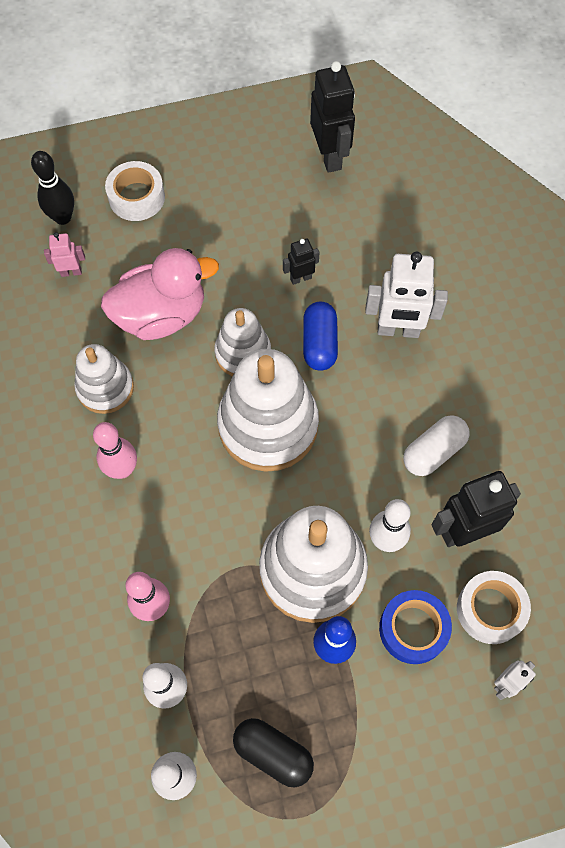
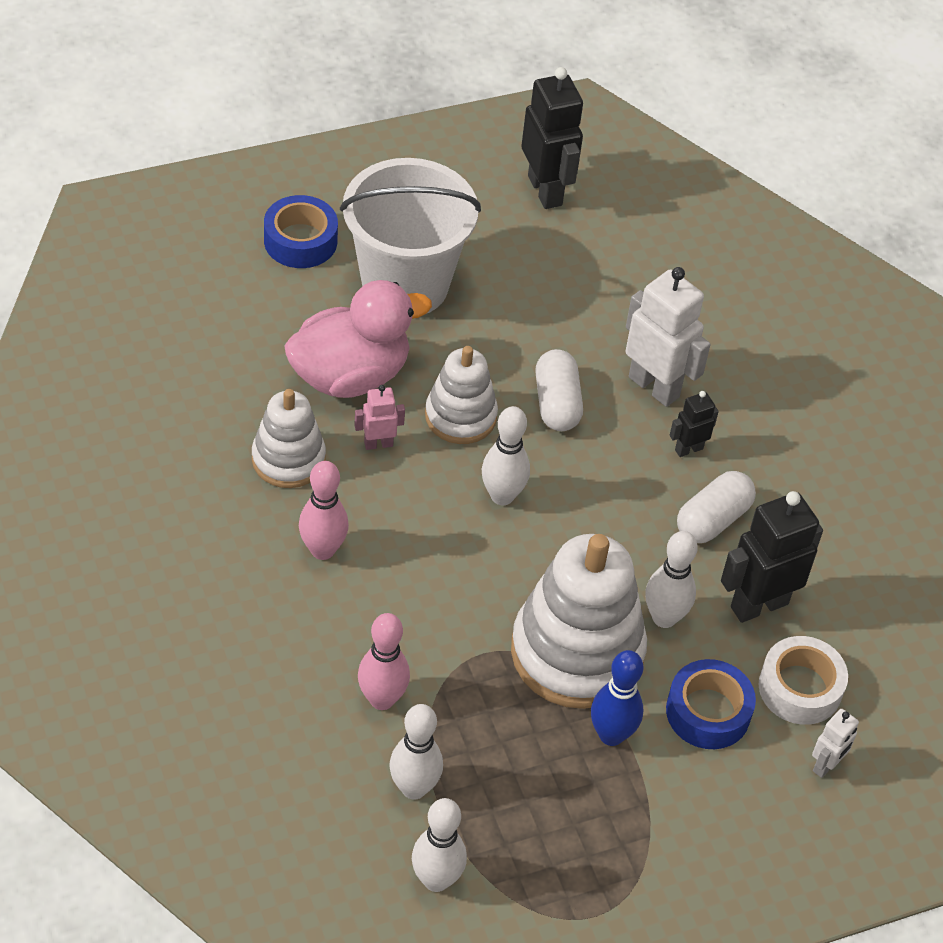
camera: 10 degrees left, 15 degrees down
black bowling pin [31,151,74,225] -> none
pink robot [44,232,85,277] -> pink robot moved to [354,385,405,450]
white tape [105,161,165,221] -> blue tape [264,195,338,268]
white stacking toy [217,349,319,472] -> white bowling pin [482,406,530,505]
black capsule [233,718,314,787] -> none
black robot [283,239,320,285] -> black robot moved to [670,391,719,457]
blue capsule [303,302,338,371] -> white capsule [535,349,583,431]
white robot [365,251,448,338] -> white robot turned 135 degrees counterclockwise [626,267,711,407]
none -> white bucket [340,158,481,314]

